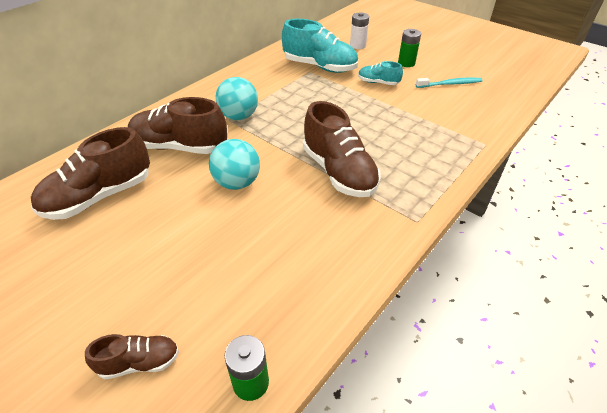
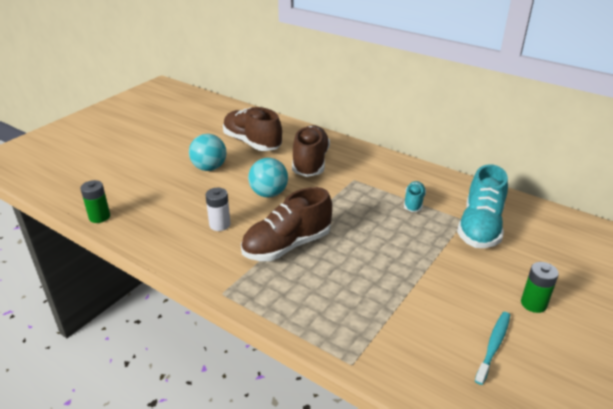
camera: 85 degrees right, 10 degrees down
brown shoe [85,334,179,380] -> none
turquoise ball [215,77,258,120] -> turquoise ball moved to [189,134,227,171]
white battery [350,12,369,49] -> white battery moved to [205,188,230,231]
turquoise shoe [358,61,403,85] -> turquoise shoe moved to [404,181,426,212]
turquoise toothbrush [416,77,483,88] -> turquoise toothbrush turned 135 degrees counterclockwise [475,312,510,385]

